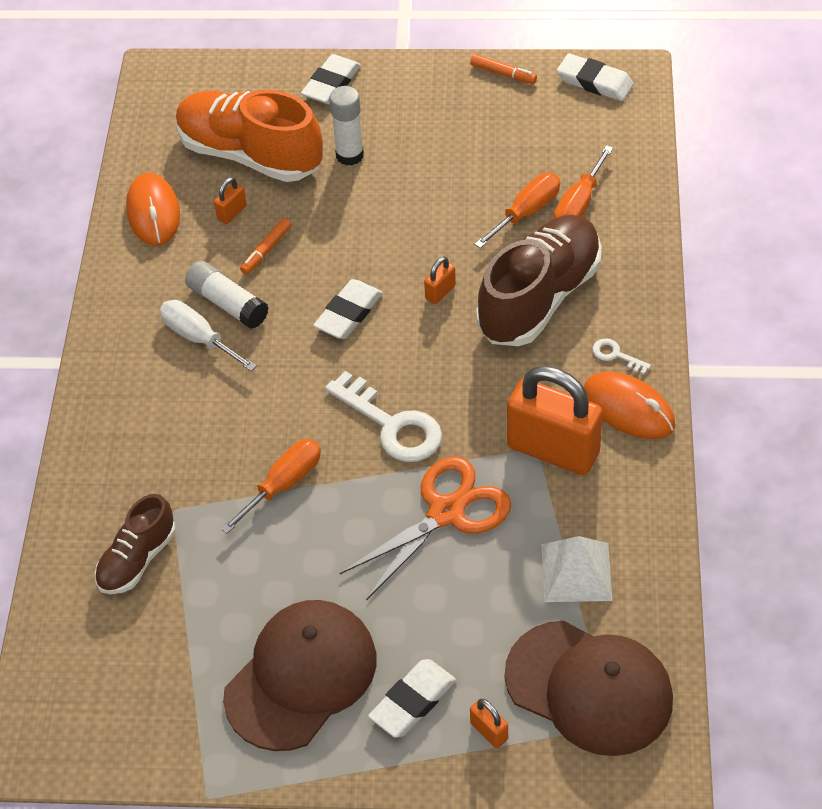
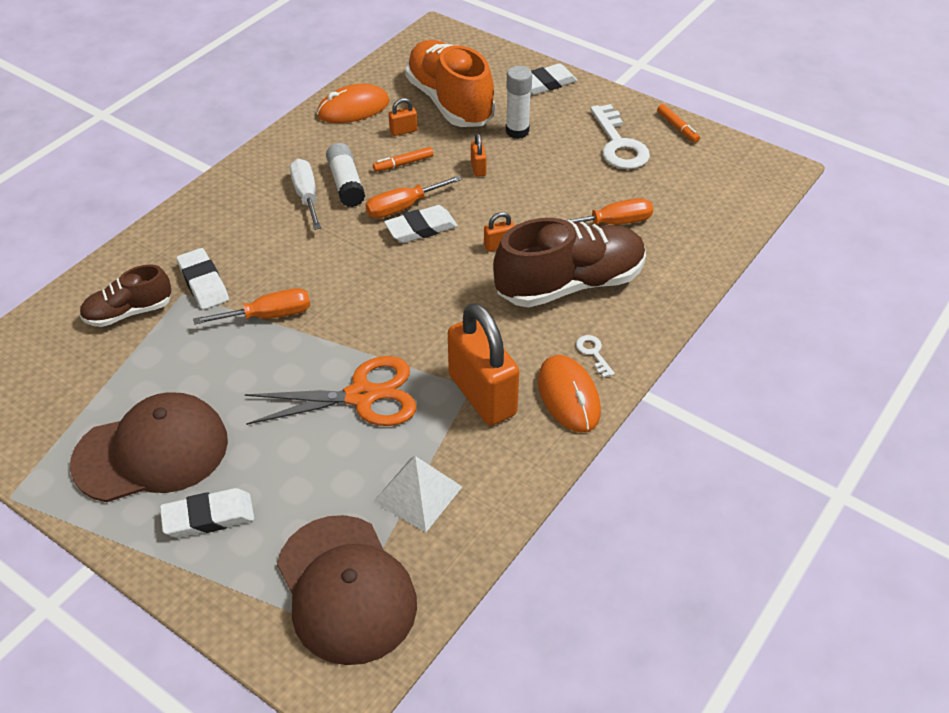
camera: 30 degrees right, 5 degrees down
orange mouse [126,173,180,246] -> orange mouse turned 45 degrees clockwise [317,84,390,123]
white key [325,371,442,462] -> white key moved to [590,104,650,169]
orange padlock [470,699,508,748] -> orange padlock moved to [471,134,487,177]
orange screwdriver [554,145,613,219] -> orange screwdriver moved to [365,175,462,218]
white eraser [557,53,634,101] -> white eraser moved to [176,248,229,310]

